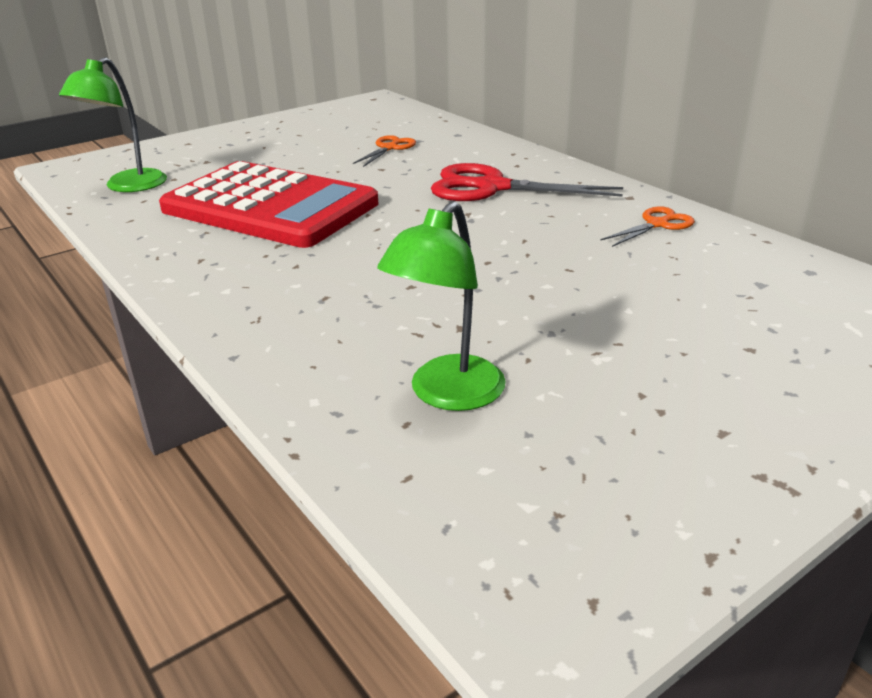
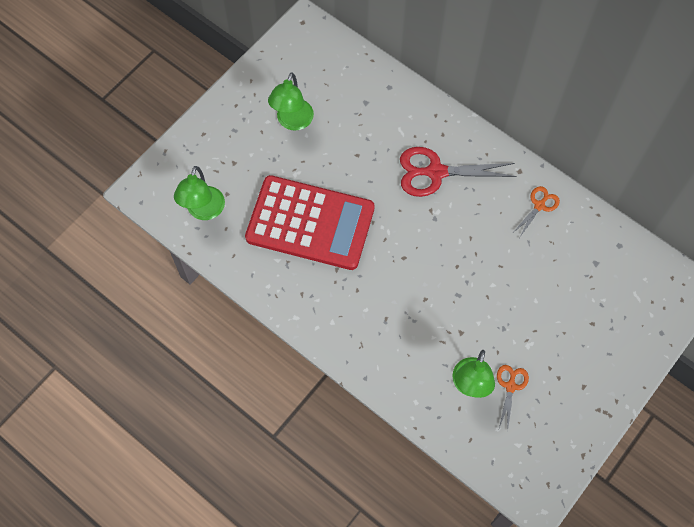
camera: 15 degrees left, 35 degrees up
orange scissors [353,135,416,167] -> orange scissors moved to [497,365,529,428]
none -> green lamp [268,72,314,131]

